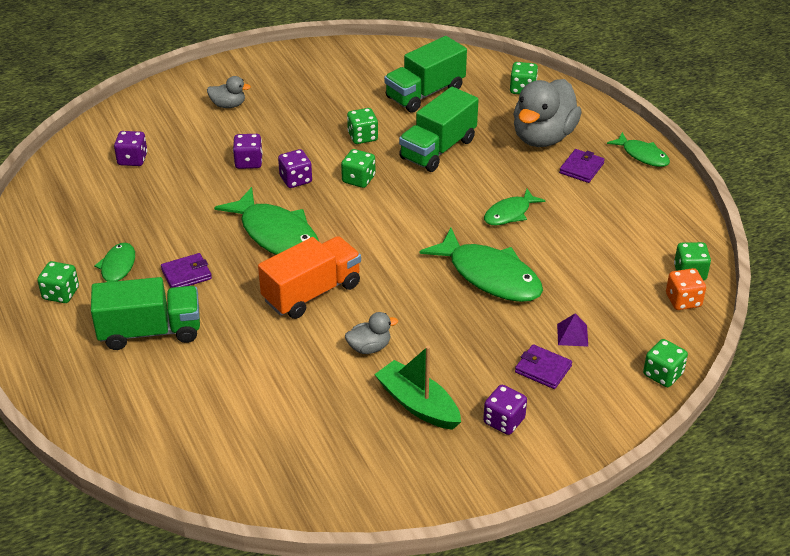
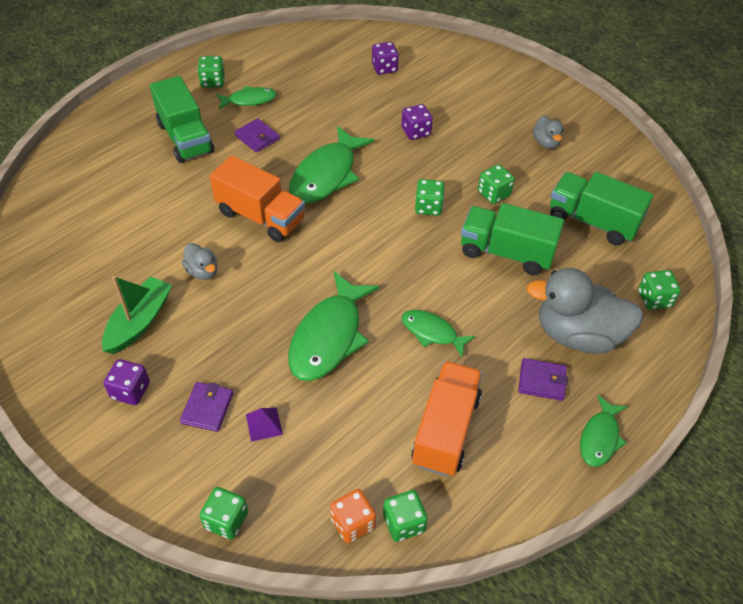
camera: 70 degrees right, 10 degrees up
grey duck [207,76,251,108] -> grey duck moved to [533,115,563,149]
purple dice [278,149,312,188] -> none
none -> orange truck [411,361,483,476]

